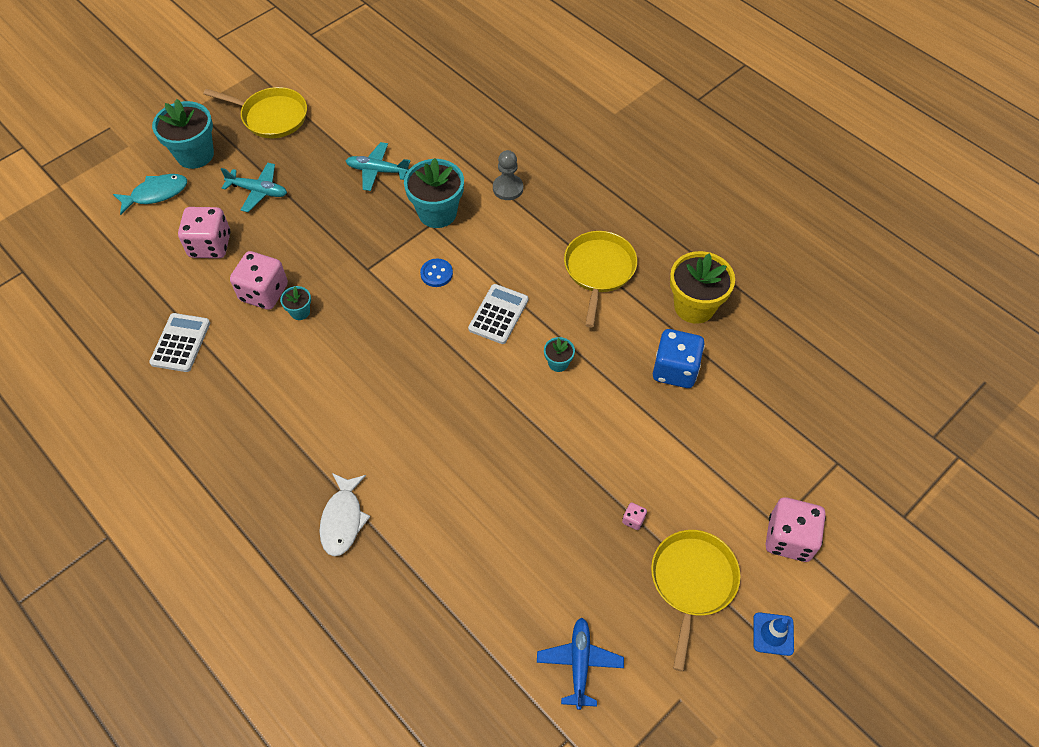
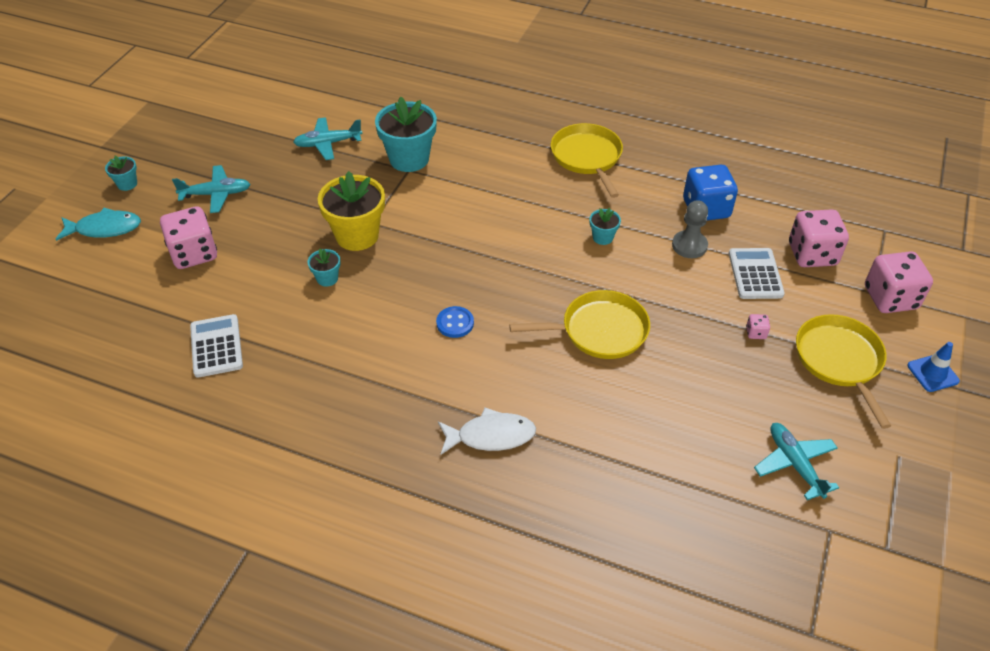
camera: 25 degrees left, 10 degrees down
turquoise fish [113,174,187,215] -> turquoise fish turned 45 degrees clockwise [56,208,141,241]
turquoise flower pot [152,99,214,169] -> turquoise flower pot [105,156,137,191], size x0.48
yellow pan [203,87,307,138] -> yellow pan moved to [509,290,650,359]
pink dice [230,251,288,310] -> pink dice moved to [789,209,849,267]
white fish [319,473,370,556] -> white fish turned 75 degrees counterclockwise [438,408,536,455]
blue button [420,259,453,287] -> blue button moved to [436,306,474,338]
white calculator [468,284,528,344] -> white calculator moved to [729,248,785,299]
grey pawn [493,150,523,200] -> grey pawn moved to [672,200,708,258]
blue plane [537,618,624,710] -> turquoise plane [754,423,839,500]
yellow flower pot [670,251,735,324] -> yellow flower pot moved to [318,171,385,251]

